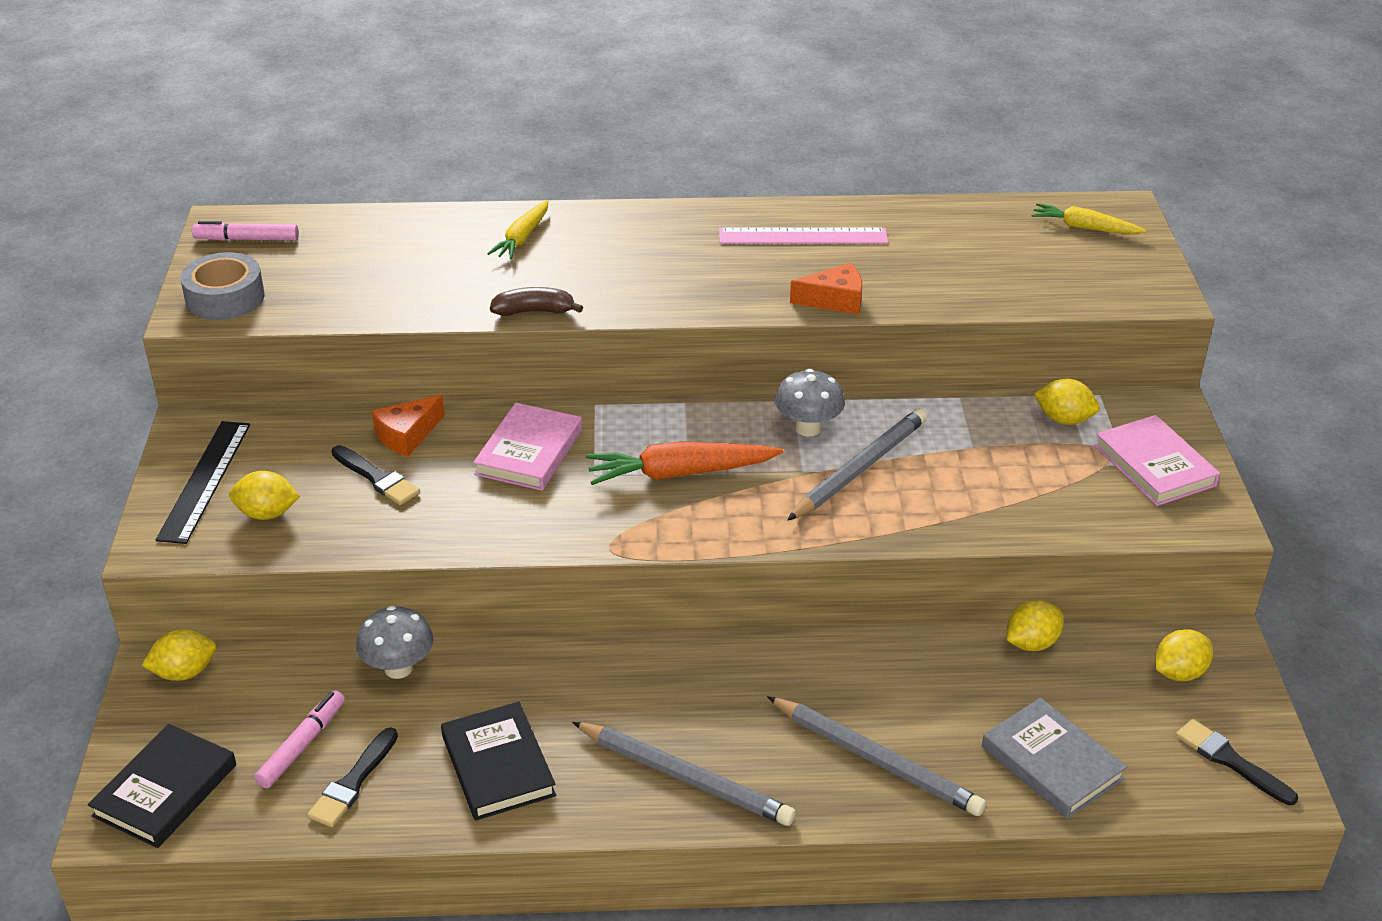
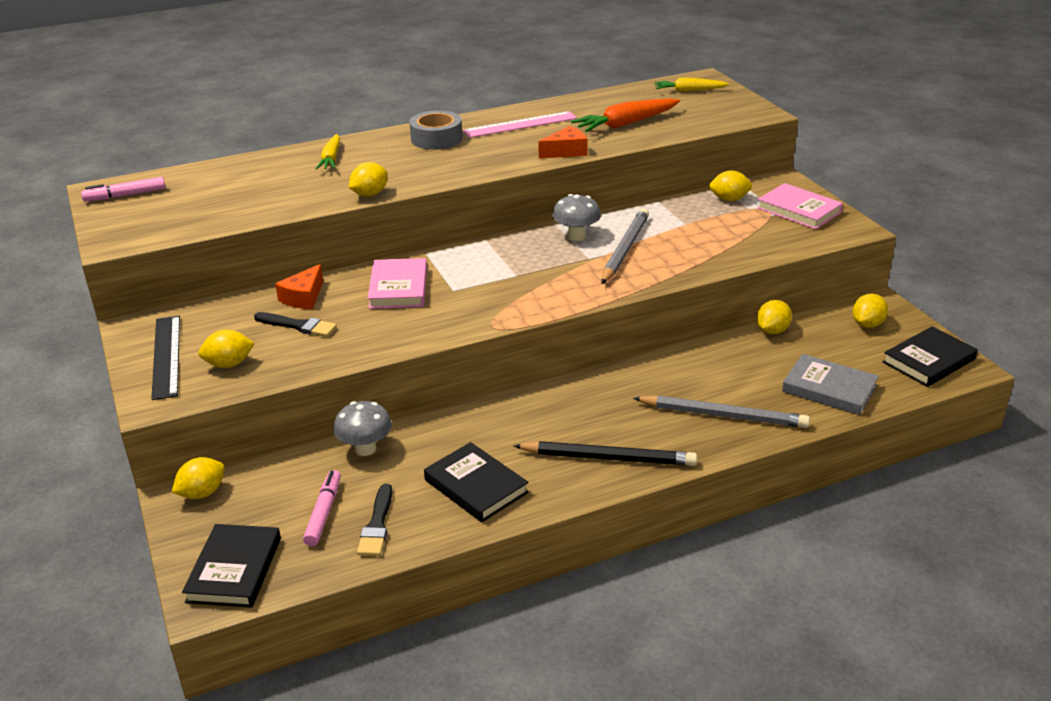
camera: 20 degrees left, 5 degrees down
grey tape [180,252,265,320] -> grey tape moved to [409,110,463,150]
brown banana [490,287,583,316] -> yellow lemon [349,162,388,197]
grey pencil [572,722,796,826] -> black pencil [513,441,697,466]
orange carrot [586,441,784,485] -> orange carrot moved to [571,98,680,132]
black brush [1176,719,1298,805] -> black book [883,326,978,387]

